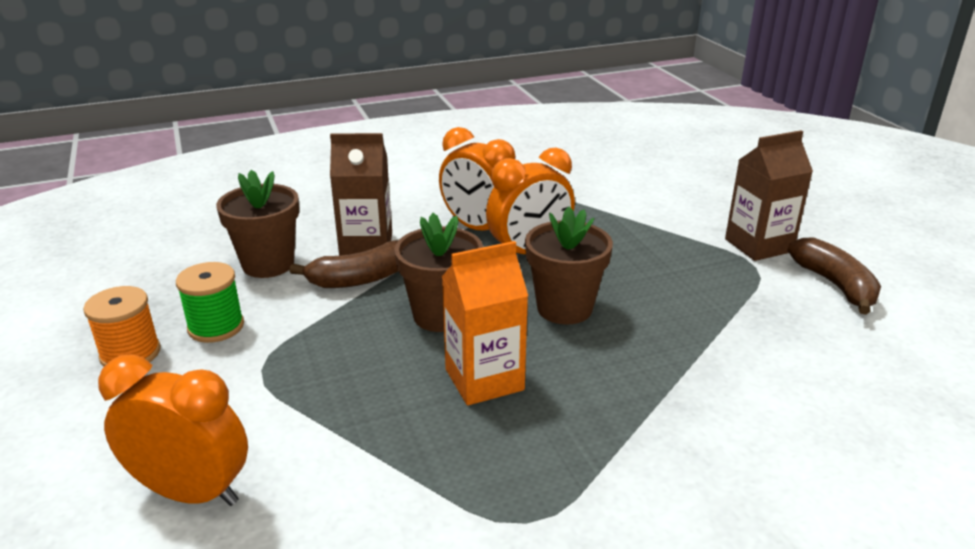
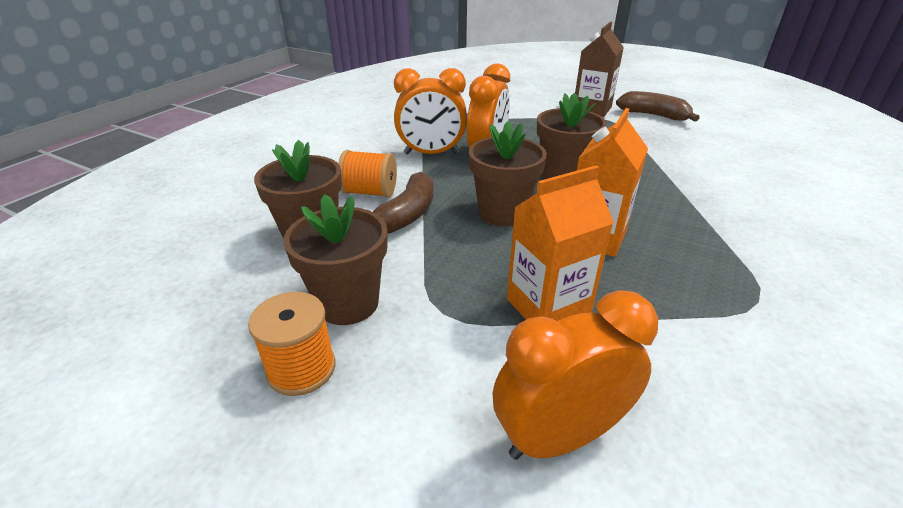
camera: 40 degrees left, 5 degrees up
green spool [176,262,244,343] -> brown flower pot [283,194,388,325]
brown carton [330,133,392,256] -> orange spool [338,150,397,197]
none -> orange carton [507,165,614,321]

